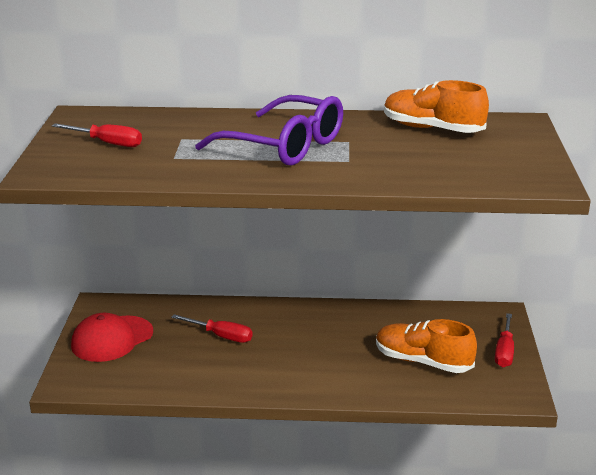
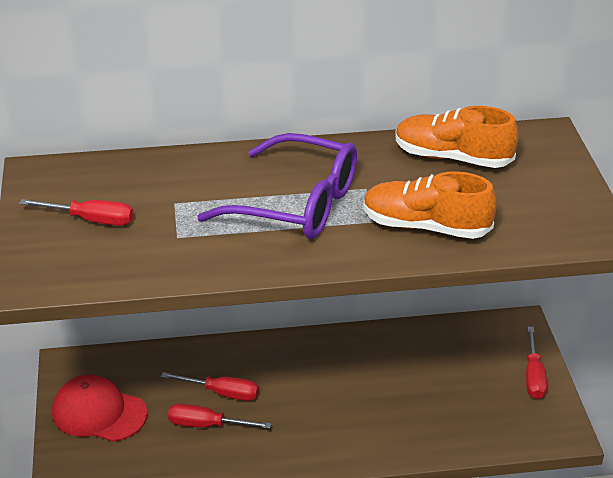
camera: 10 degrees left, 10 degrees up
red cap [71,313,153,362] -> red cap turned 75 degrees clockwise [52,375,147,442]
orange shoe [376,319,477,373] -> orange shoe moved to [363,171,497,239]
none -> red screwdriver [168,404,271,429]

